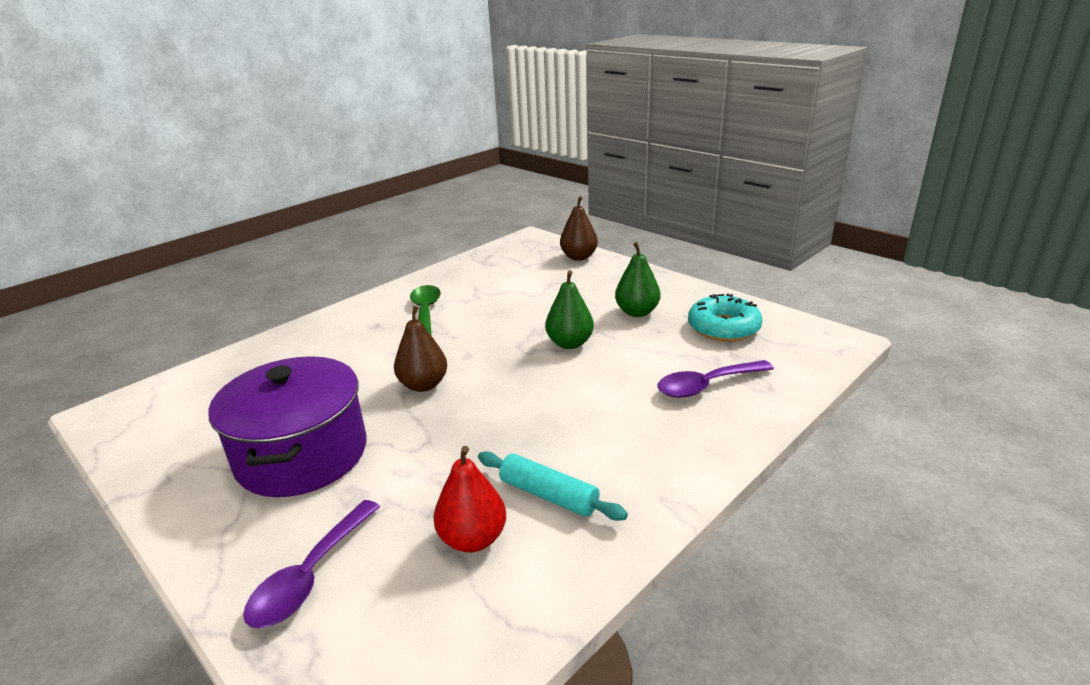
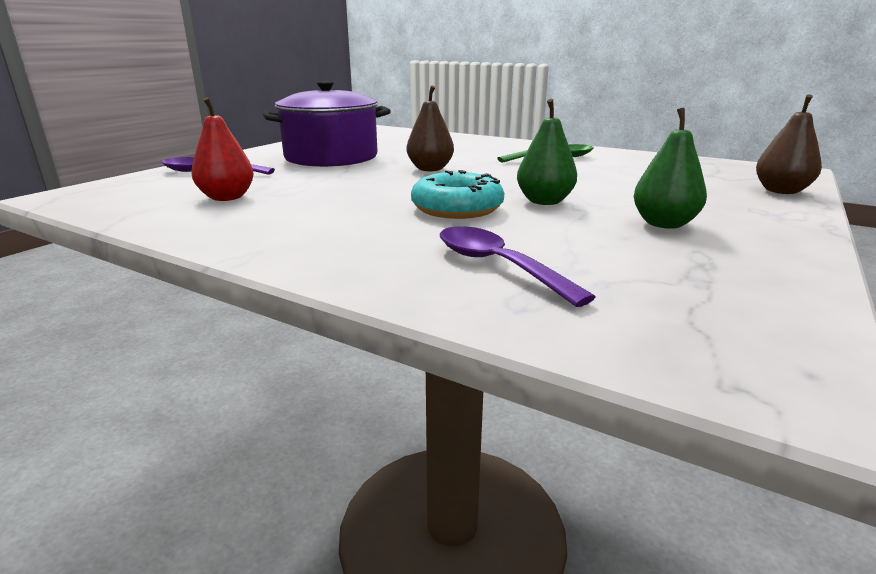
camera: 75 degrees right, 5 degrees down
turquoise rolling pin [478,451,628,521] -> none
turquoise donut [688,294,763,342] -> turquoise donut moved to [411,170,504,219]

